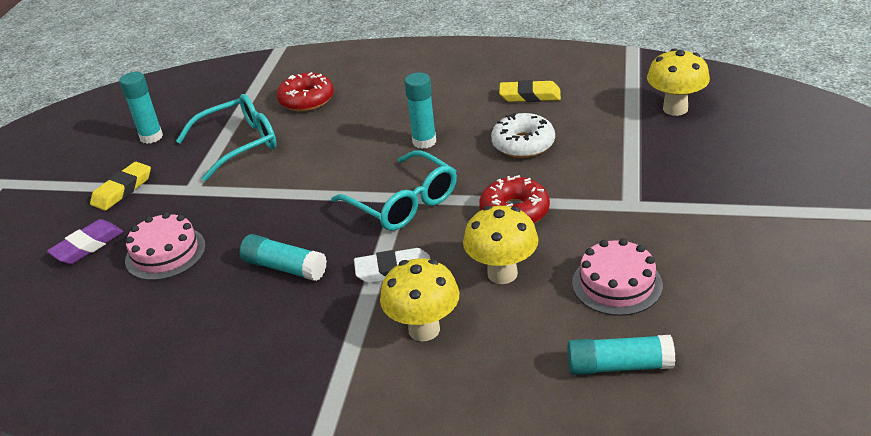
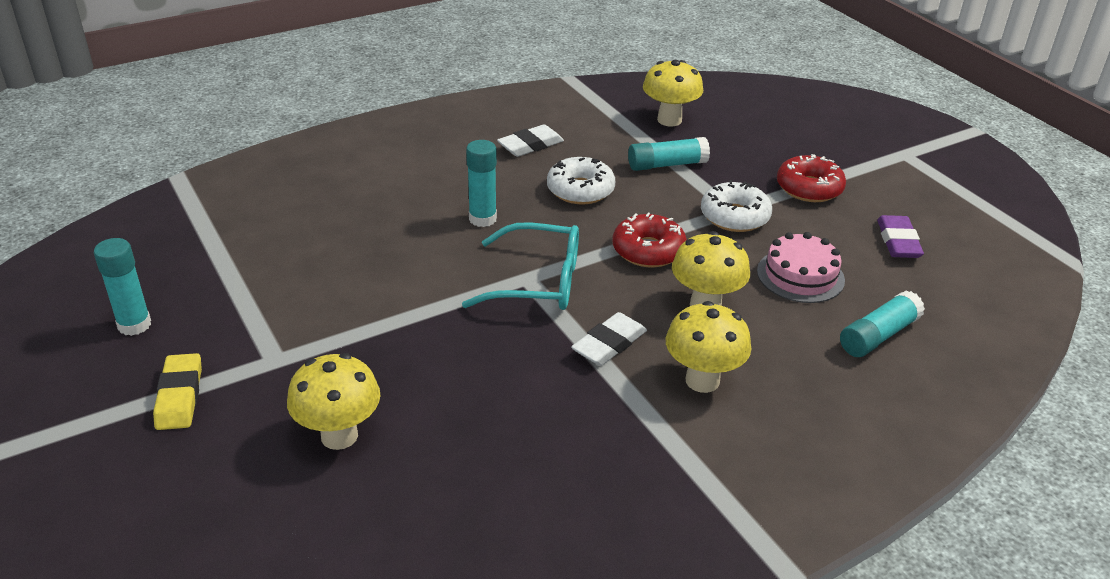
camera: 45 degrees left, 0 degrees up
purple eraser [47,219,124,264] -> purple eraser moved to [877,215,924,258]
pink cake [125,212,206,281] -> yellow mushroom [287,353,381,450]
turquoise glasses [176,94,277,181] -> none
turquoise glue stick [239,234,327,281] -> turquoise glue stick moved to [628,137,710,171]
red donut [277,72,334,112] -> red donut moved to [777,154,846,202]
yellow eraser [499,80,561,102] -> white eraser [497,124,564,157]
none -> white donut [701,180,772,232]

